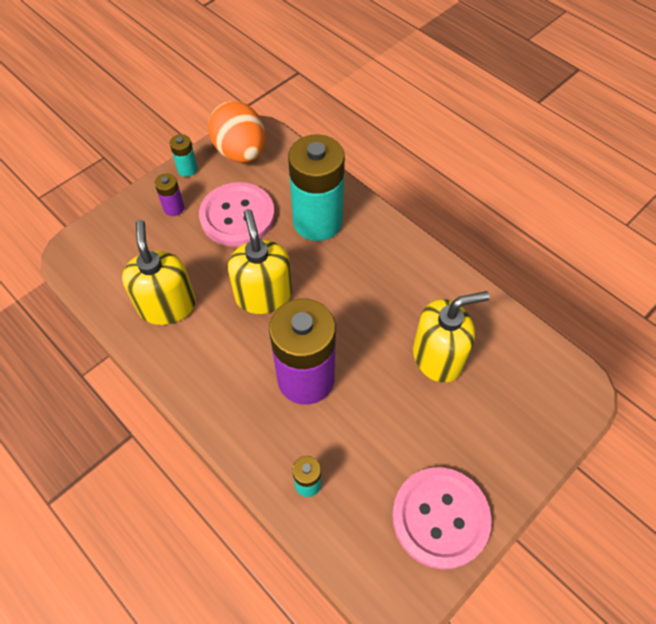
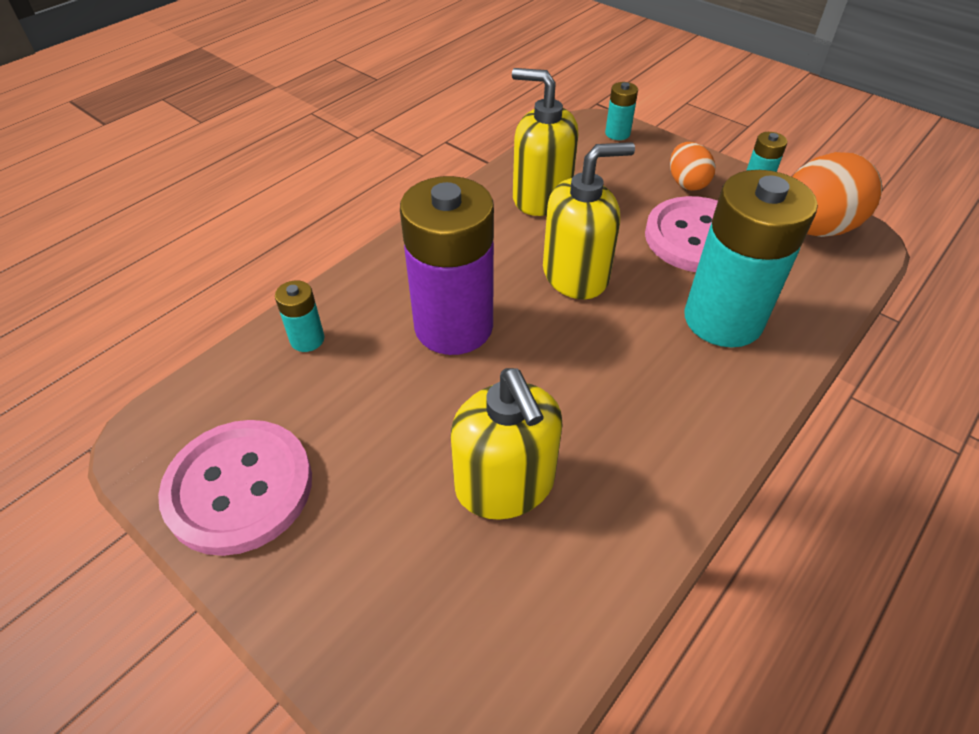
camera: 85 degrees right, 10 degrees down
yellow soap dispenser [122,220,196,325] -> yellow soap dispenser turned 135 degrees counterclockwise [512,68,578,216]
purple battery [154,173,184,216] -> orange egg [670,142,715,191]
none -> turquoise battery [605,82,638,140]

